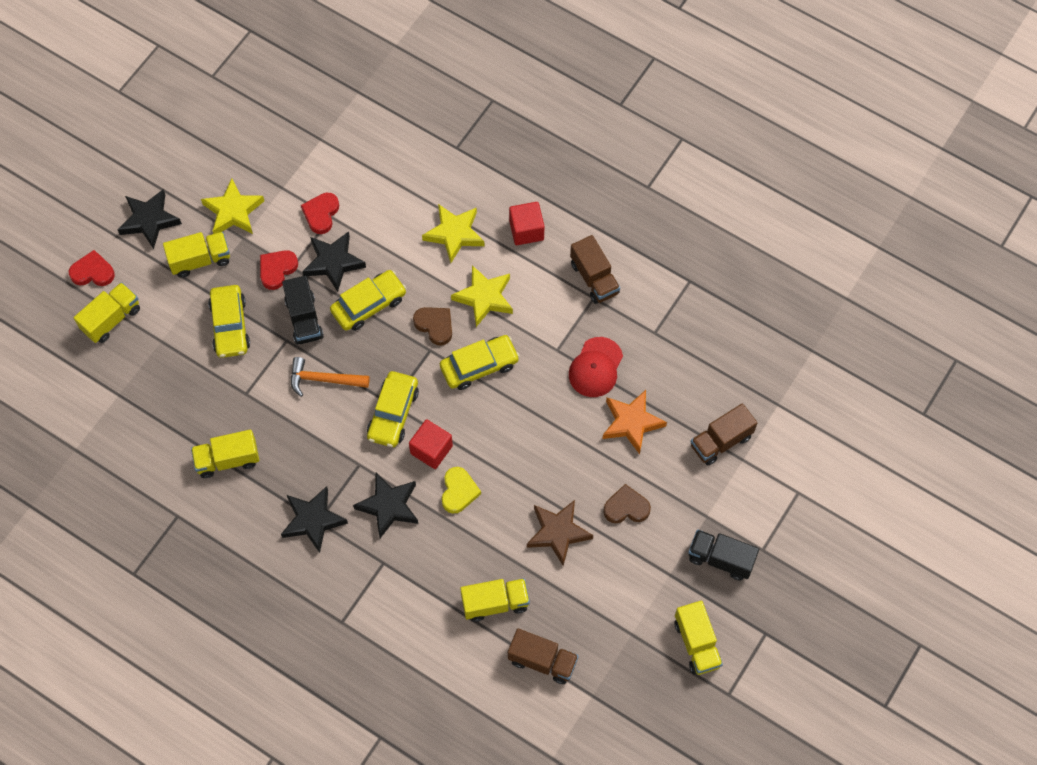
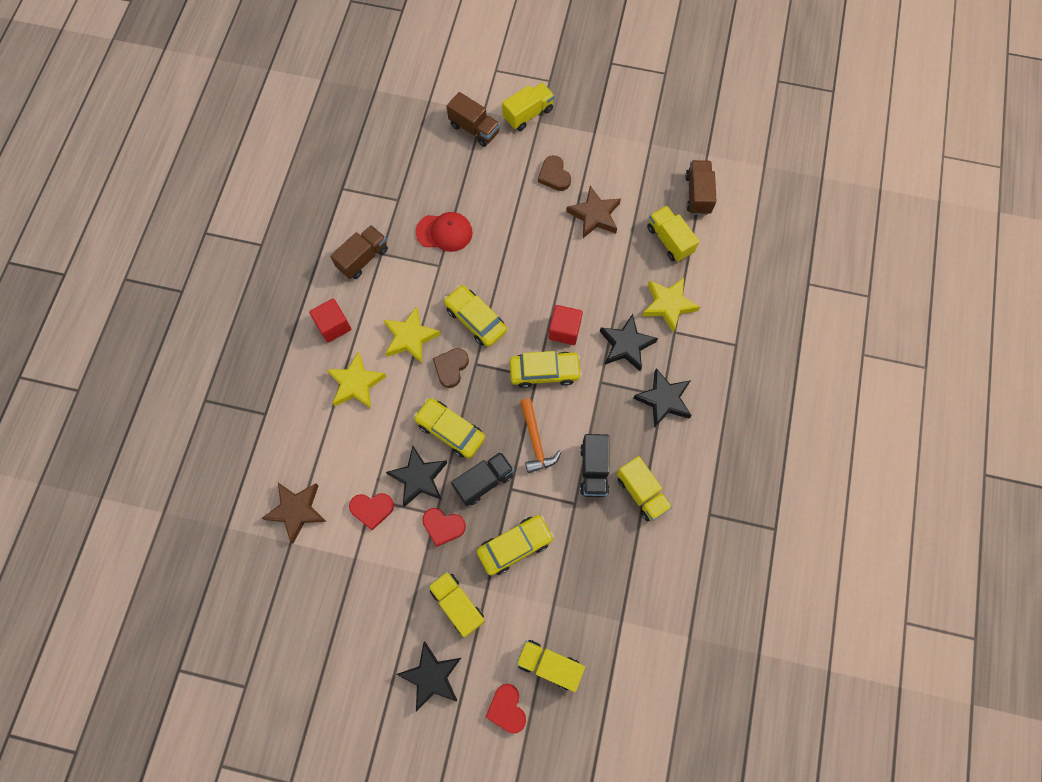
camera: 110 degrees left, 5 degrees up
yellow star [201,178,264,234] -> yellow star moved to [642,278,700,332]
yellow heart [442,467,481,513] -> none
orange star [603,390,667,454] -> none
yellow truck [675,601,723,675] -> yellow truck moved to [502,83,554,131]
black truck [688,530,759,581] -> black truck moved to [580,434,609,497]
none -> brown star [262,483,327,543]

